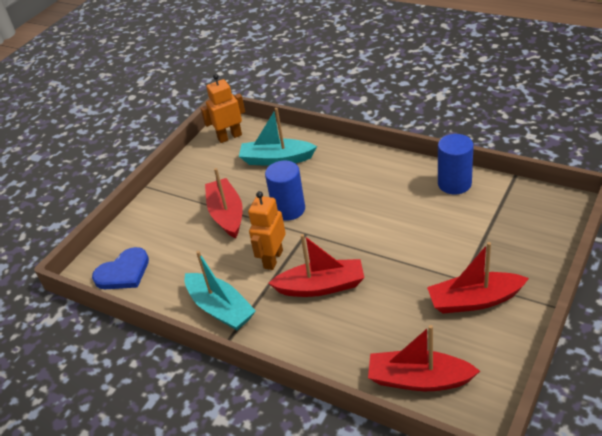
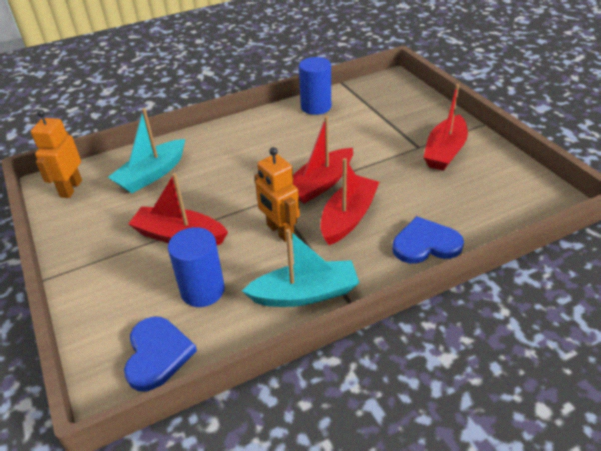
camera: 60 degrees left, 0 degrees up
blue cylinder [265,161,305,221] -> blue cylinder moved to [168,227,225,307]
red boat [368,325,480,391] -> red boat moved to [292,116,353,204]
none -> blue heart [392,216,464,264]

